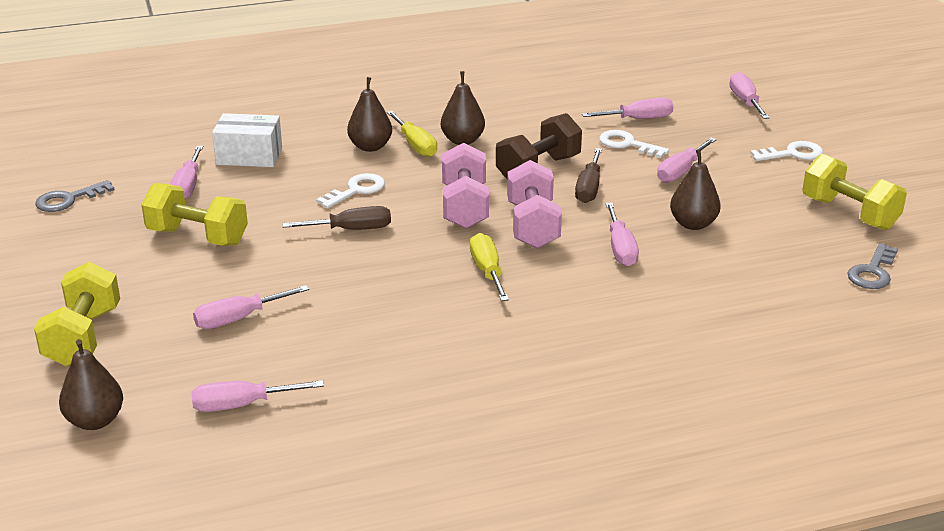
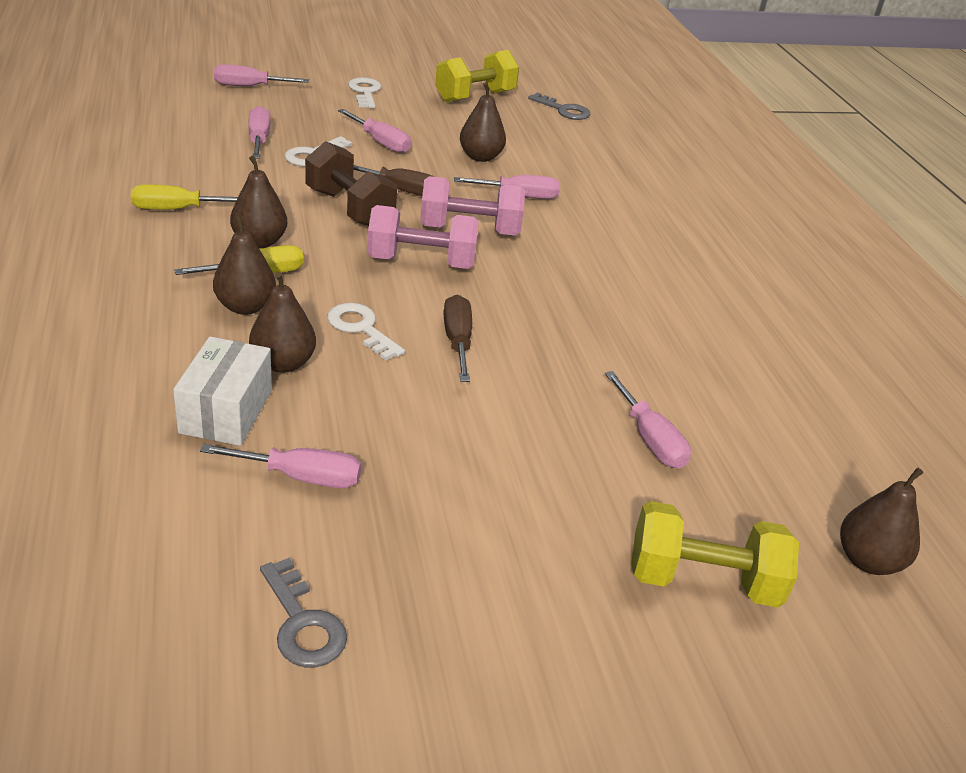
camera: 90 degrees left, 5 degrees up
yellow dumbbell [142,183,248,246] -> none
pink screwdriver [191,380,324,412] -> none
yellow screwdriver [470,233,509,301] -> yellow screwdriver moved to [131,184,238,210]
none -> brown pear [249,272,316,373]

